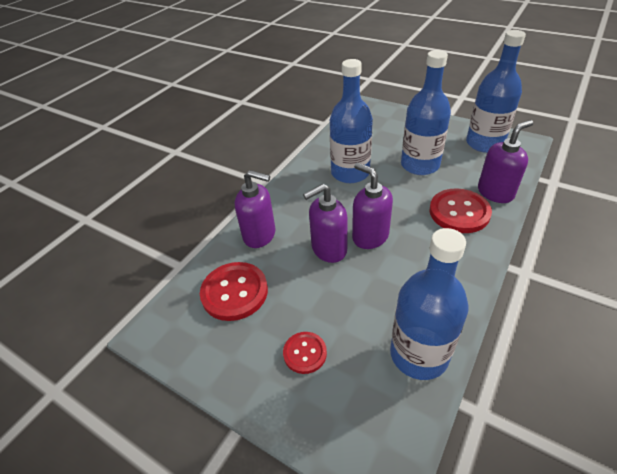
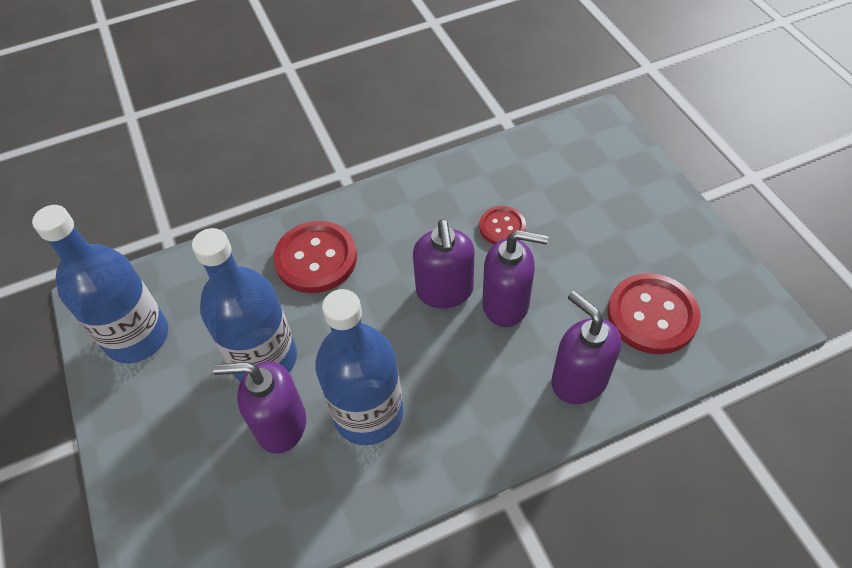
camera: 145 degrees left, 10 degrees up
red button [283,332,327,374] -> red button moved to [479,206,526,244]
blue bottle [390,228,469,380] -> none
purple soap dispenser [478,120,533,203] -> purple soap dispenser moved to [213,361,306,454]

